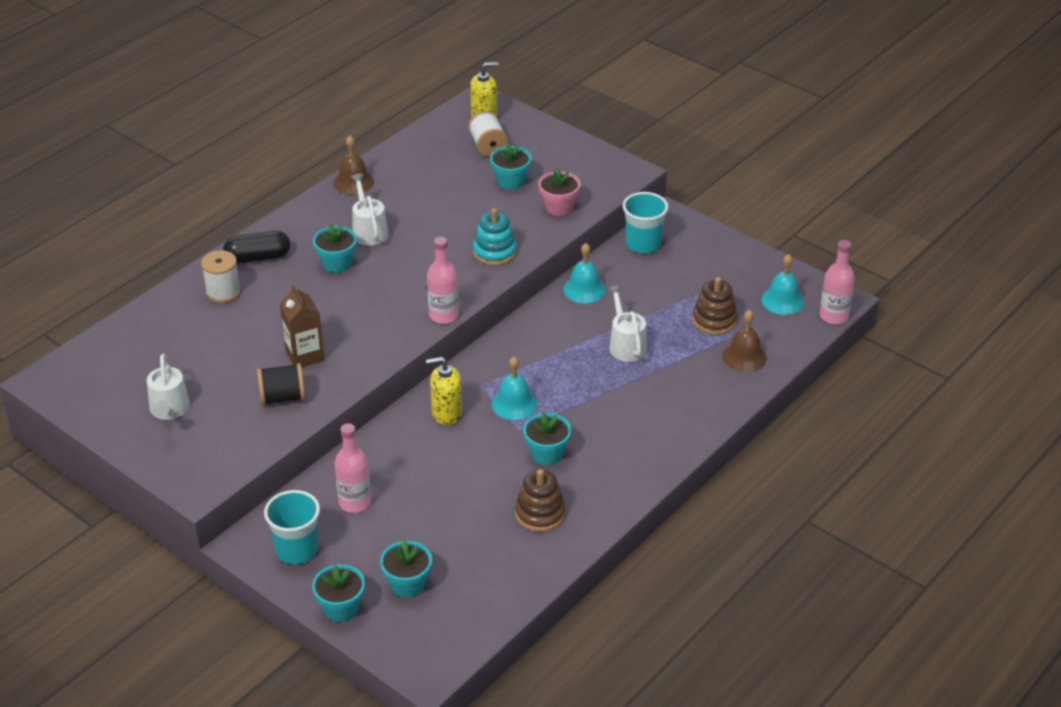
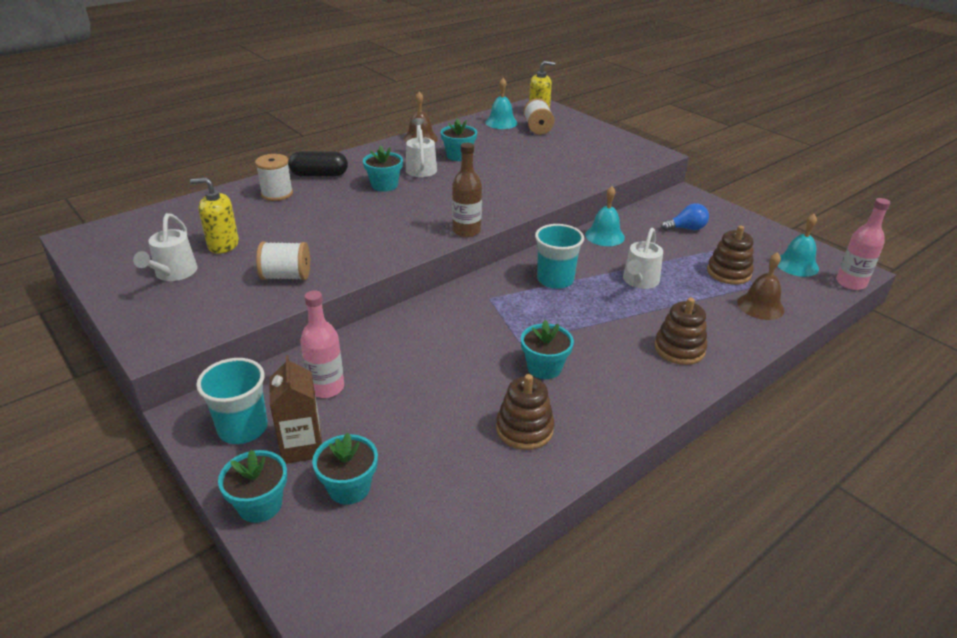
camera: 10 degrees right, 5 degrees down
black spool [257,363,305,405] -> white spool [256,242,310,280]
brown carton [280,284,324,367] -> brown carton moved to [269,355,322,464]
yellow soap dispenser [426,357,462,425] -> yellow soap dispenser moved to [190,177,239,254]
pink bottle [427,237,459,324] -> brown bottle [452,143,482,237]
turquoise stacking toy [473,208,517,266] -> none
turquoise flower pot [490,143,532,190] -> turquoise flower pot moved to [441,118,477,161]
turquoise bell [492,356,537,420] -> turquoise bell moved to [485,78,518,129]
pink flower pot [538,168,581,216] -> none
white watering can [608,285,647,362] -> white watering can turned 150 degrees counterclockwise [623,228,663,289]
turquoise cup [623,192,668,253] -> turquoise cup moved to [535,224,584,289]
none -> brown stacking toy [654,297,707,365]
none -> blue light bulb [661,203,709,231]

